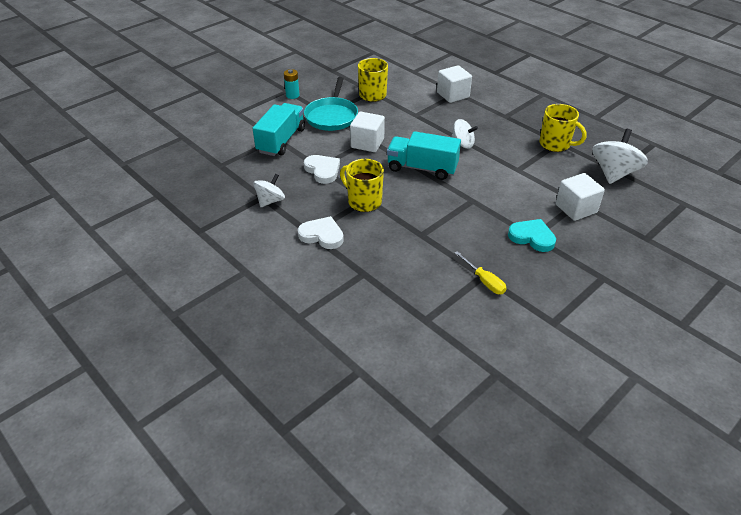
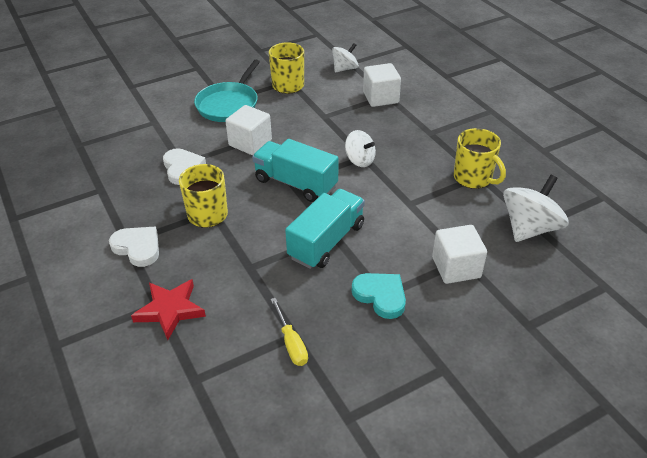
camera: 15 degrees right, 0 degrees up
turquoise truck [253,103,305,156] -> turquoise truck moved to [285,189,365,269]
white spinning top [253,174,285,207] -> white spinning top moved to [332,43,359,72]
turquoise battery [284,69,299,99] -> none
none -> red star [131,279,206,340]

